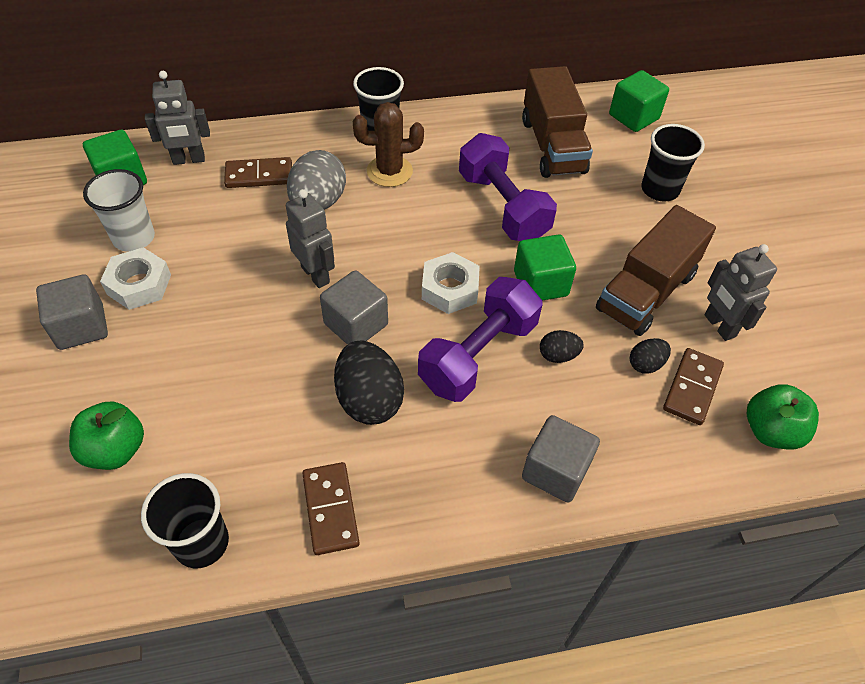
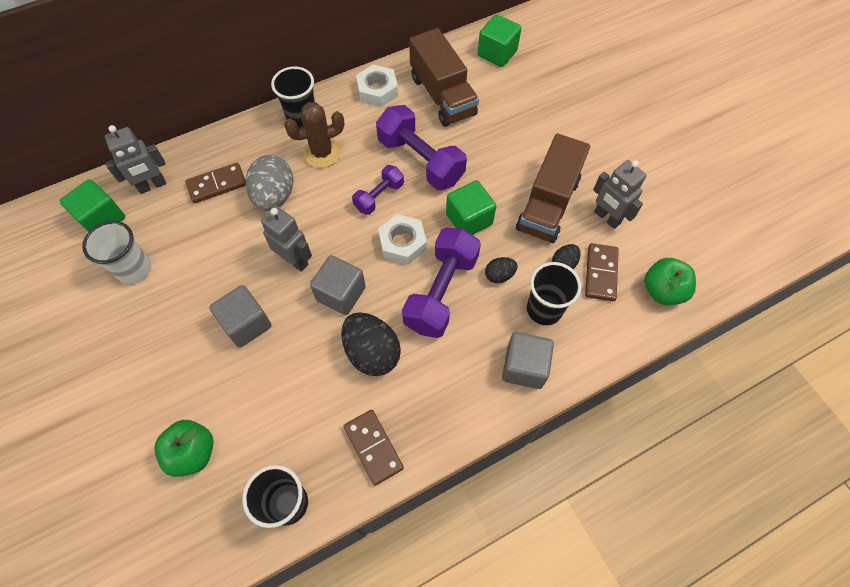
camera: 15 degrees left, 10 degrees up
grey cube [36,274,108,350] -> grey cube moved to [209,285,271,348]
white nut [100,247,171,310] -> white nut moved to [356,64,398,107]
black cup [641,124,705,202] -> black cup moved to [527,262,582,325]
none -> purple dumbbell [352,165,404,215]

